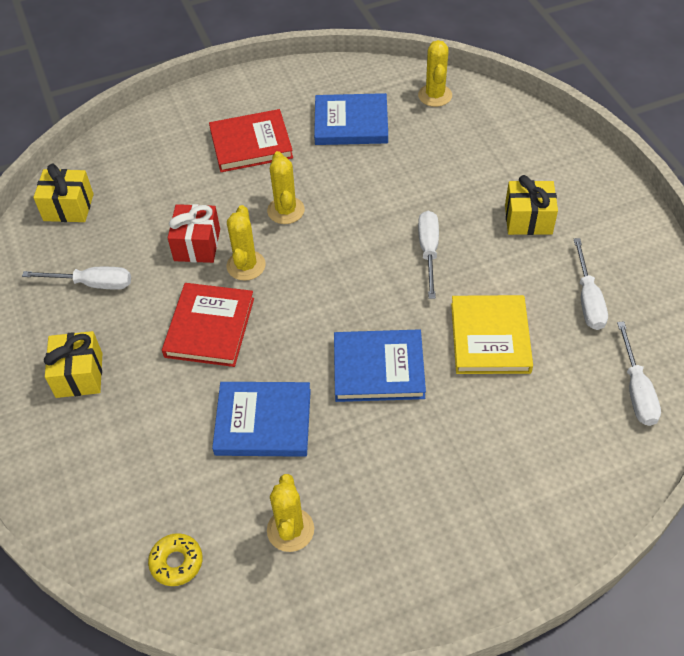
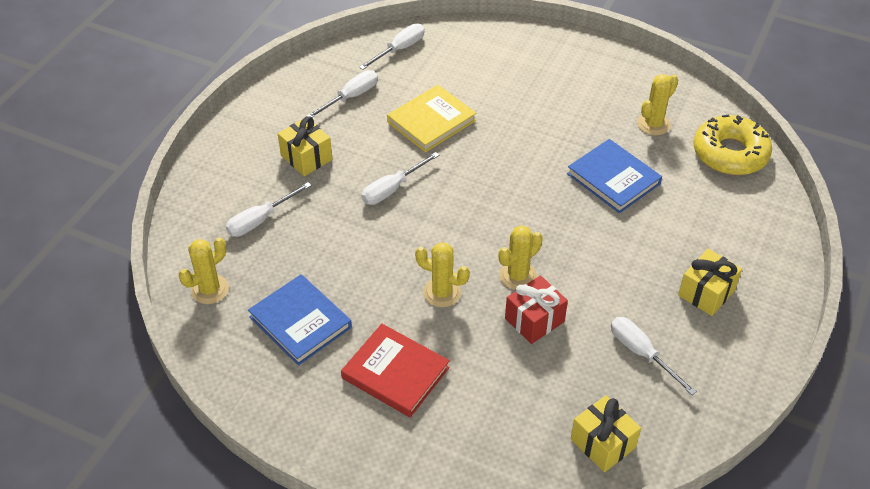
camera: 135 degrees left, 5 degrees down
yellow donut [148,533,203,586] -> yellow donut [693,115,772,175], size x2.02
red book [162,283,254,367] -> none
yellow cactus [267,151,305,224] -> yellow cactus turned 75 degrees clockwise [415,243,470,307]
blue book [334,330,426,402] -> none
none -> white screwdriver [226,182,311,237]

